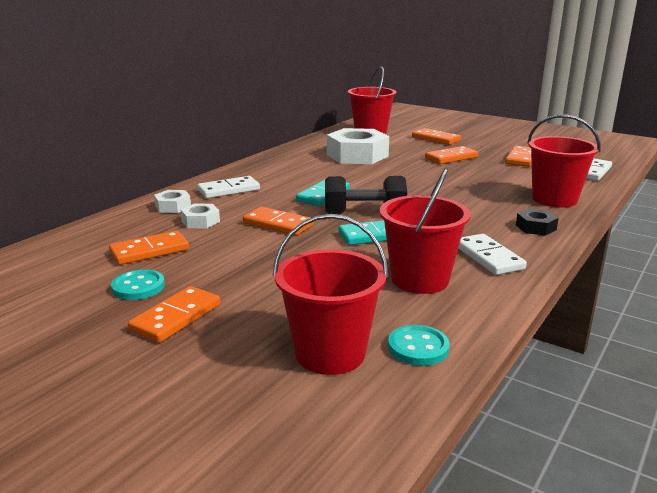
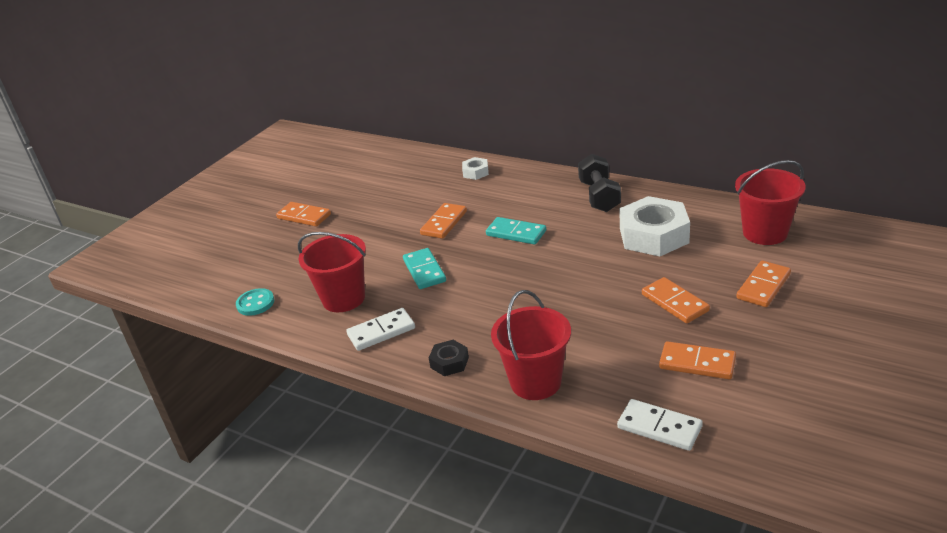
camera: 90 degrees right, 10 degrees up
orange domino [109,231,189,265] -> none
turquoise button [111,269,165,300] -> none
white nut [181,204,220,228] -> none
white domino [197,176,260,198] -> none
red bucket [273,214,389,375] -> none
black dumbbell [325,176,407,214] -> black dumbbell moved to [578,154,621,212]

